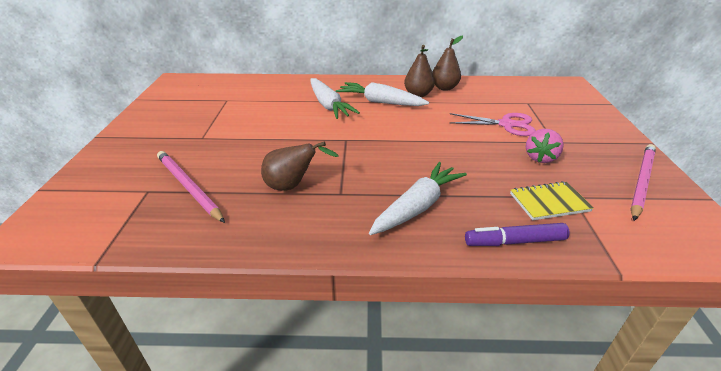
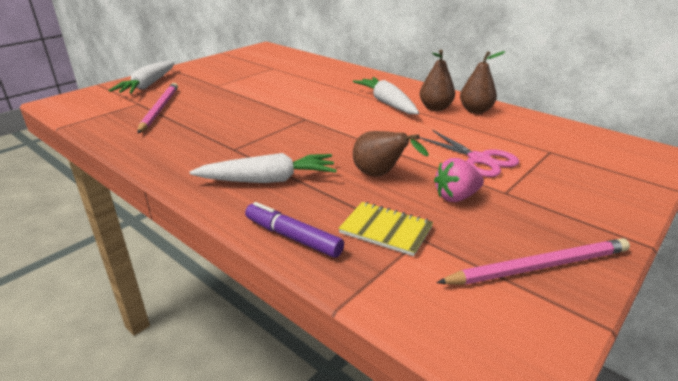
camera: 40 degrees right, 5 degrees down
brown pear [261,141,339,191] -> brown pear moved to [353,131,429,176]
white carrot [310,78,360,119] -> white carrot moved to [109,61,175,94]

